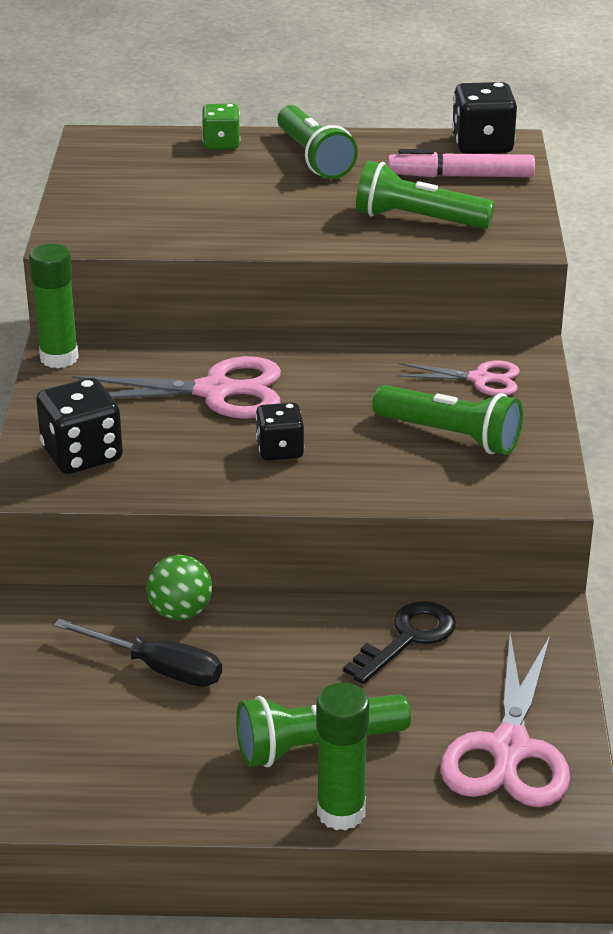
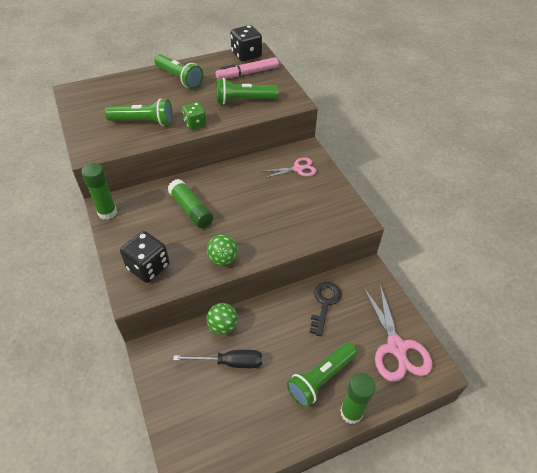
camera: 25 degrees left, 15 degrees up
pink scissors [72,356,281,419] -> green glue stick [167,179,213,228]
green dice [202,104,240,149] -> green dice moved to [182,102,206,130]
black dice [256,402,304,461] -> none
green flashlight [372,385,523,455] -> green flashlight moved to [105,98,173,126]
none -> green ball [207,234,238,266]

